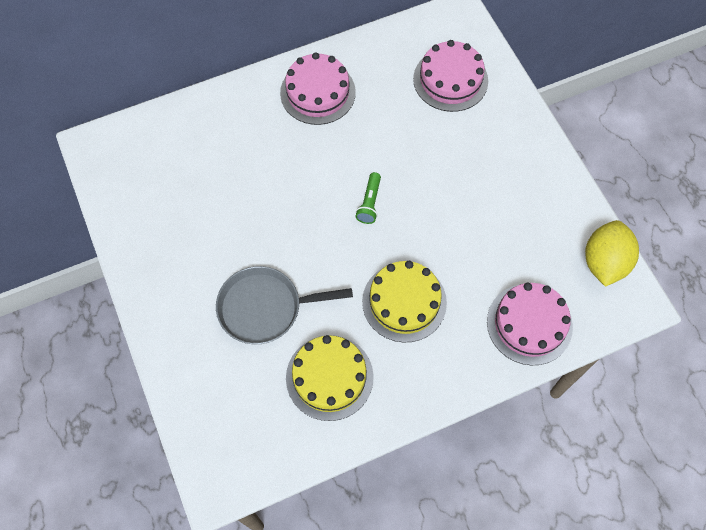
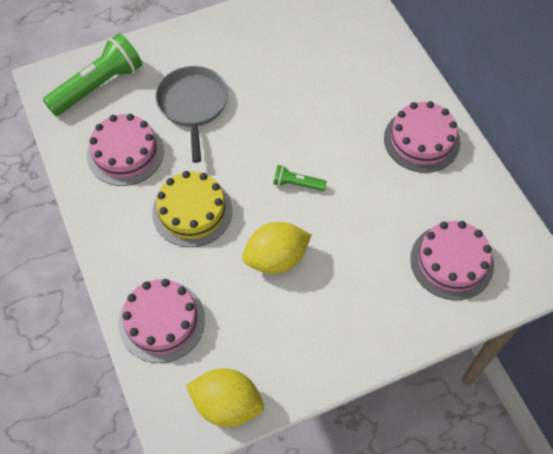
camera: 90 degrees right, 5 degrees down
yellow cake [286,335,374,421] -> pink cake [87,114,164,186]
none -> green flashlight [43,33,142,116]
none -> yellow lemon [242,222,311,274]

